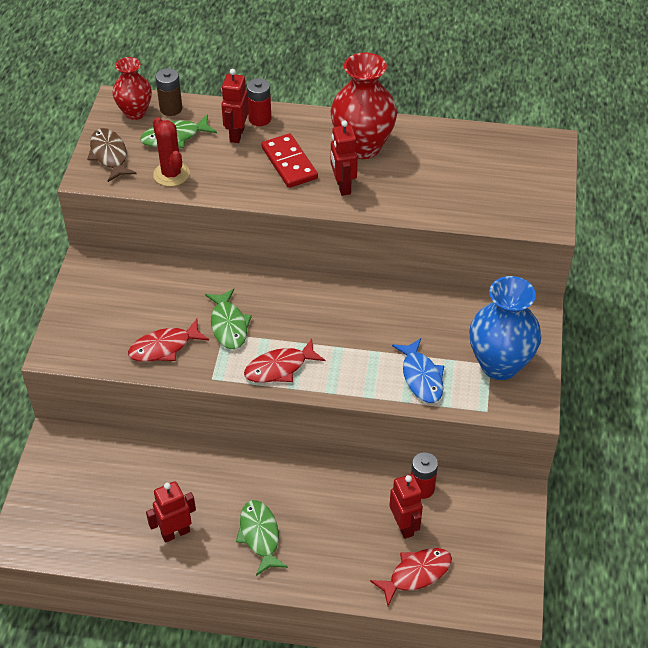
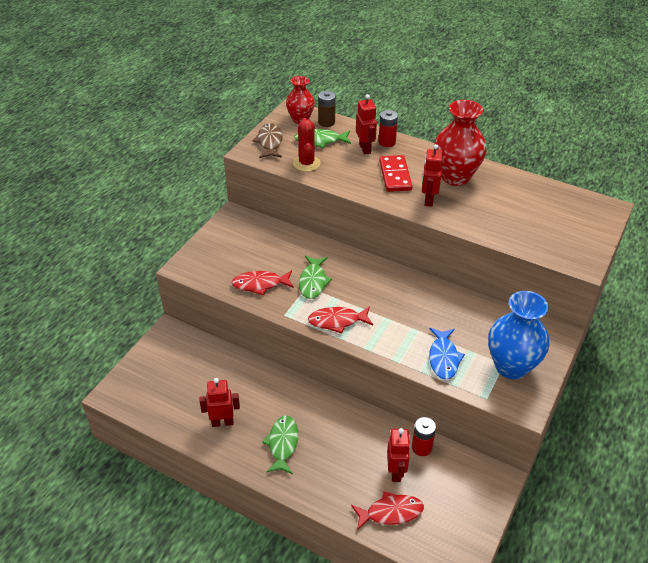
camera: 20 degrees right, 5 degrees down
red robot [221,69,249,143] -> red robot turned 135 degrees clockwise [356,94,377,154]

